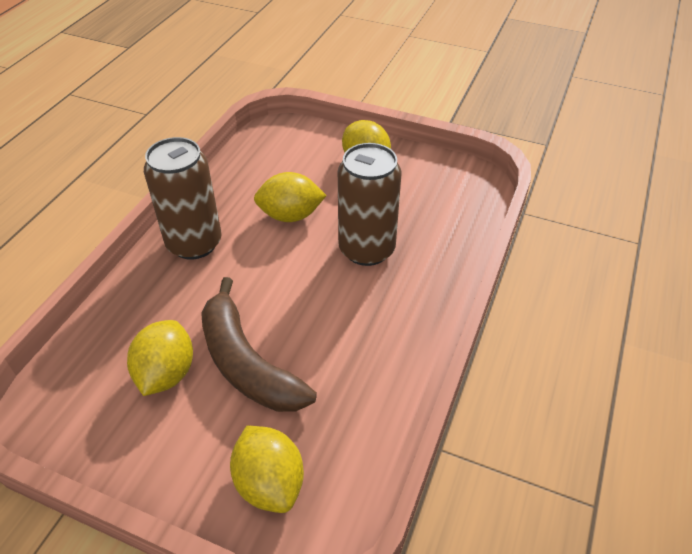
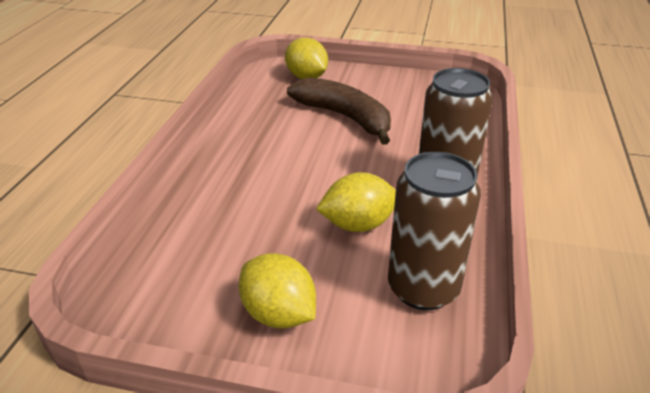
camera: 170 degrees right, 10 degrees down
yellow lemon [127,320,193,396] -> none
brown can [338,143,402,266] -> brown can moved to [388,152,481,310]

